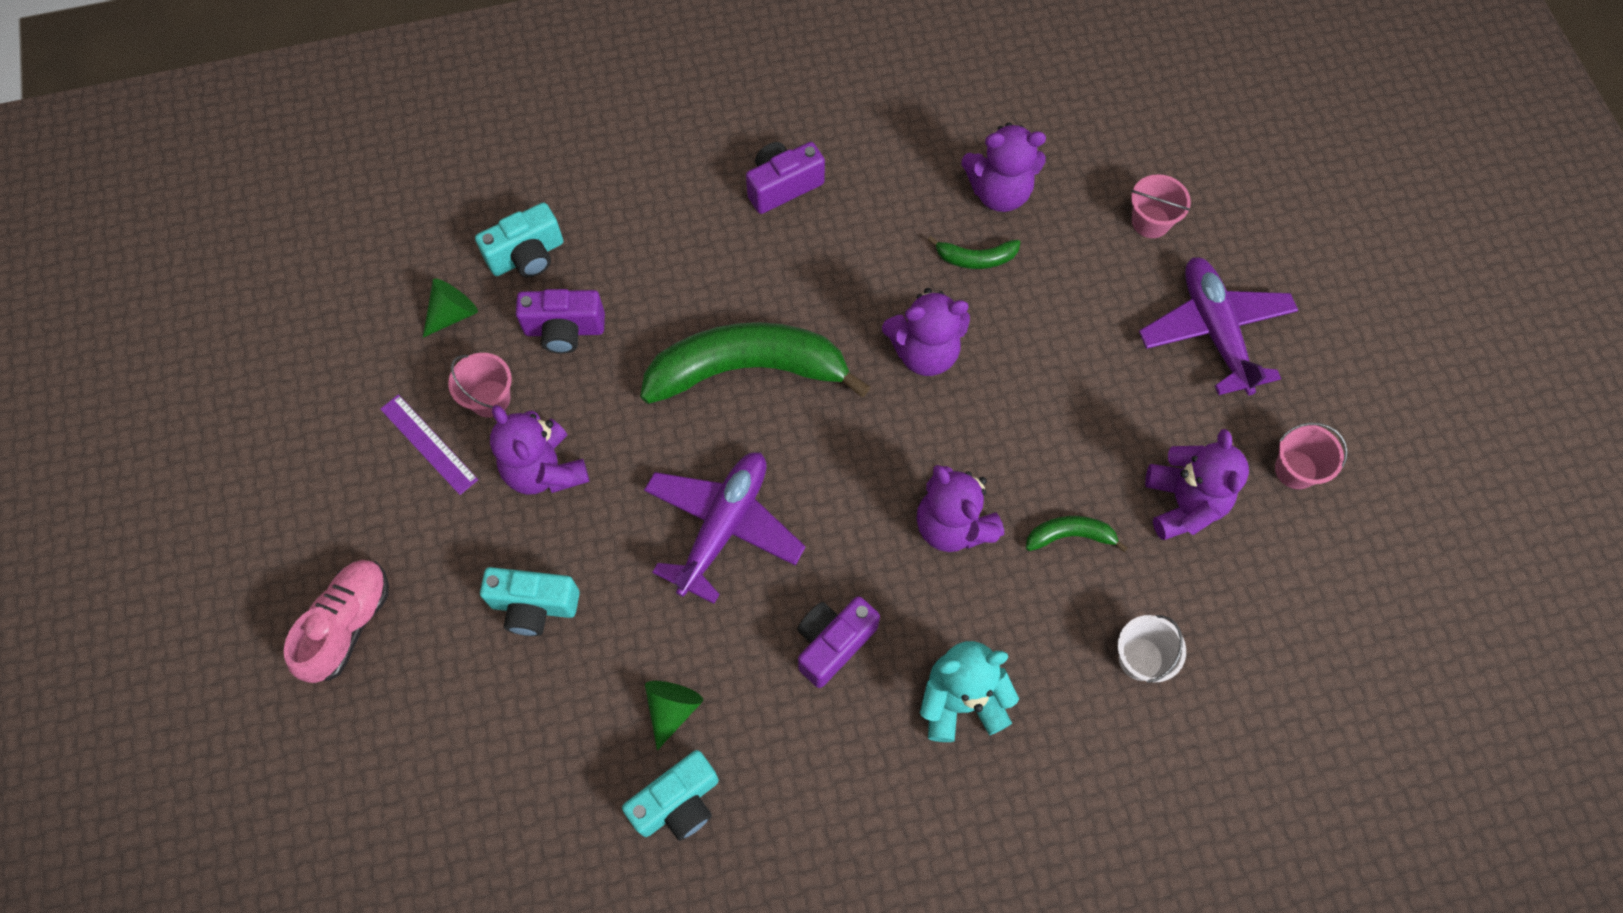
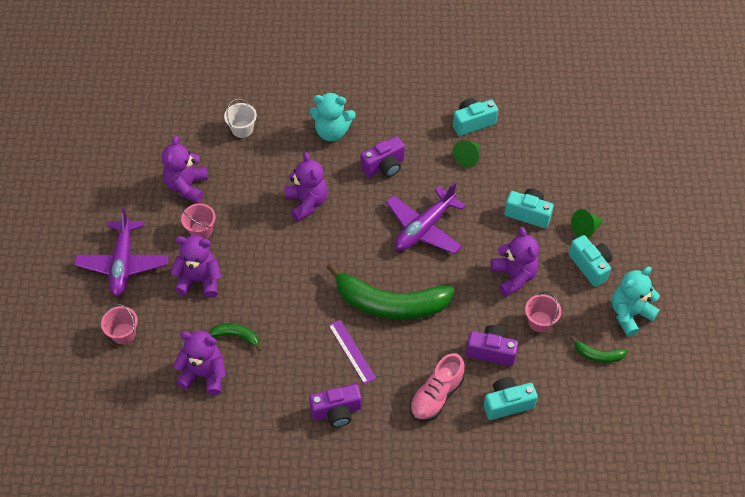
camera: 165 degrees left, 10 degrees down
pink shoe [284,560,389,683] -> pink shoe moved to [410,353,465,421]
purple ruler [380,394,478,495] -> purple ruler moved to [328,320,376,384]
green cone [423,278,478,338] -> green cone moved to [571,209,603,238]
purple teddy bear [882,288,970,376] -> purple teddy bear moved to [170,235,221,298]
green banana [1026,516,1128,552] -> green banana moved to [570,336,627,363]
pink bucket [1275,423,1347,489] -> pink bucket moved to [181,203,216,239]
none -> turquoise camera [569,235,612,287]
none -> turquoise teddy bear [612,266,660,336]

